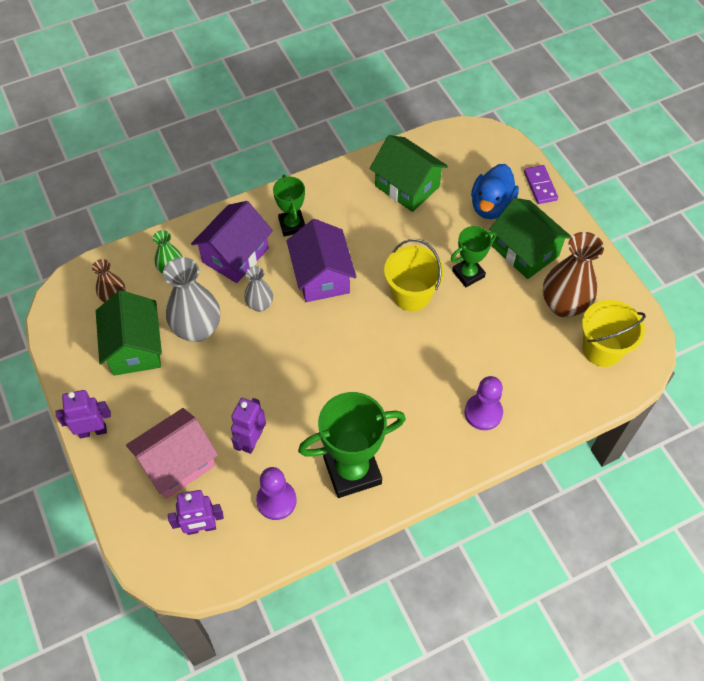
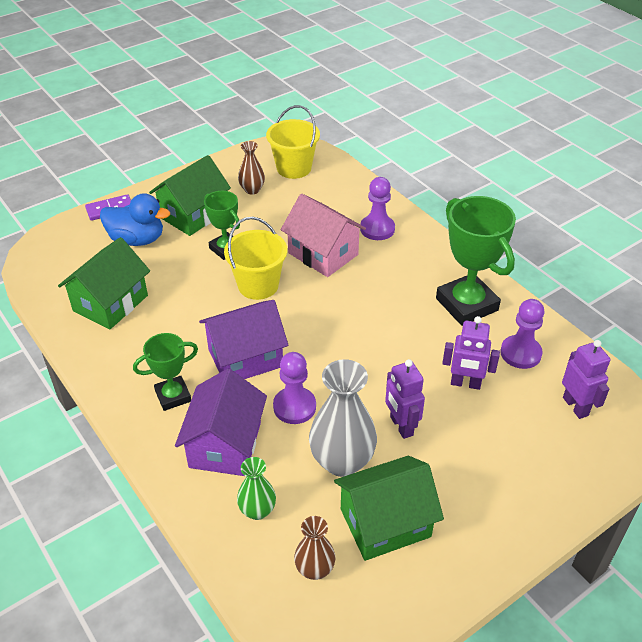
camera: 100 degrees left, 15 degrees down
purple robot [55,390,111,438] -> purple robot moved to [385,359,425,439]
pink house [126,408,218,499] -> pink house moved to [281,194,366,277]
purple house [191,201,273,283] -> purple house turned 75 degrees clockwise [175,369,267,476]
grey vase [244,266,273,312] -> purple pawn [273,352,316,424]
brown vase [543,232,604,318] -> brown vase [238,141,265,195], size x0.55

